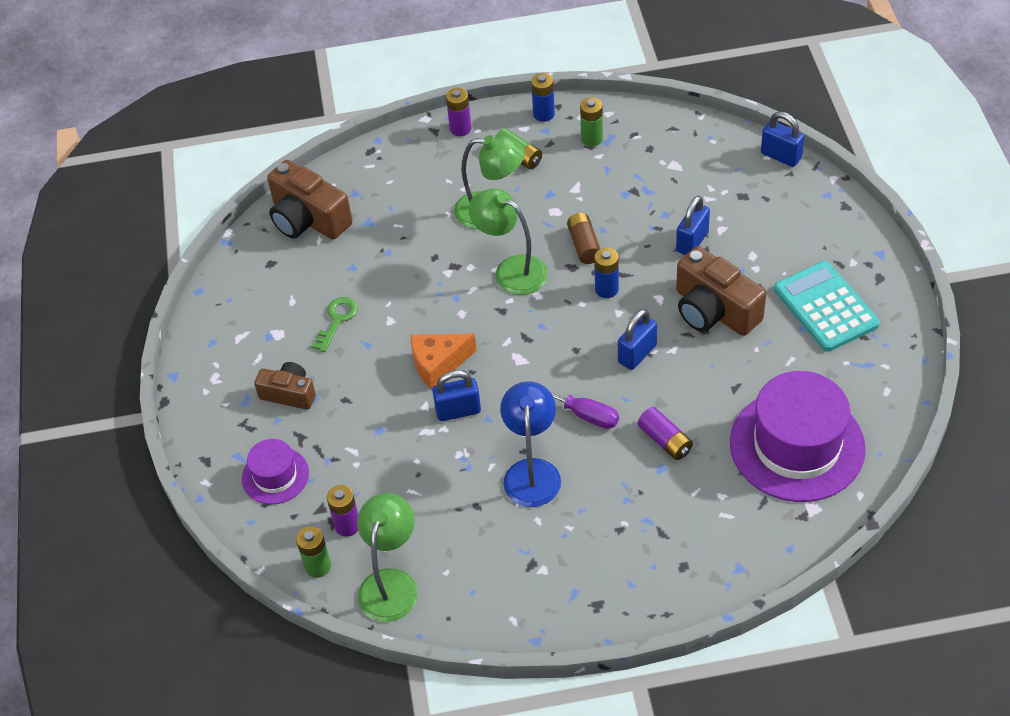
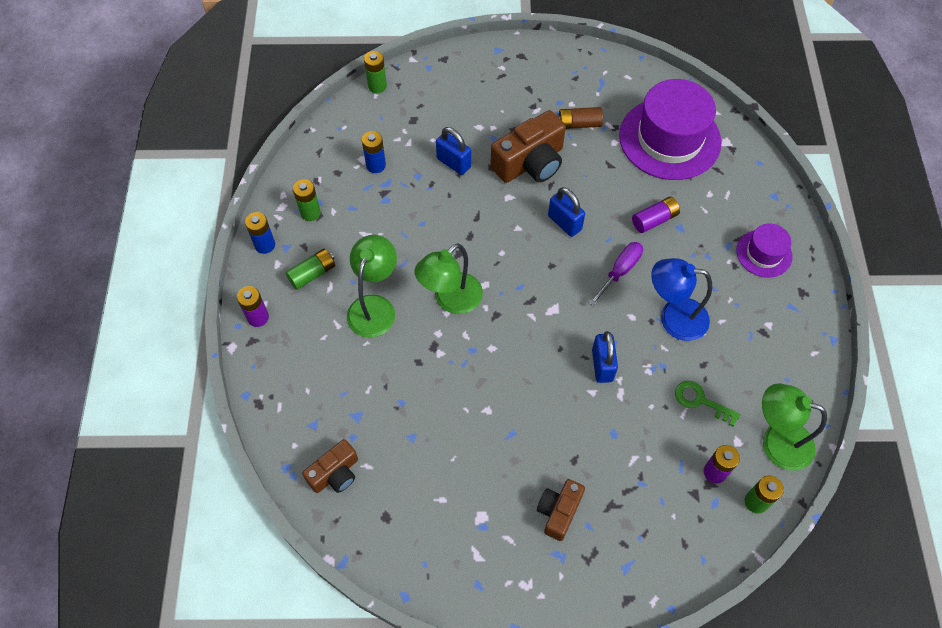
camera: 85 degrees left, 10 degrees up
purple hat [242,439,309,504] -> purple hat moved to [736,223,792,278]
brown camera [267,160,352,240] -> brown camera [302,439,358,493], size x0.60
green key [311,297,358,352] -> green key moved to [675,381,740,427]
orange cheese [411,334,477,389] -> none
brown battery [567,213,600,264] -> brown battery moved to [557,107,603,129]
blue battery [594,248,619,298] -> blue battery moved to [362,131,386,173]
blue padlock [761,112,804,167] -> green battery [364,51,387,93]
turquoise calculator [774,261,880,352] -> none

